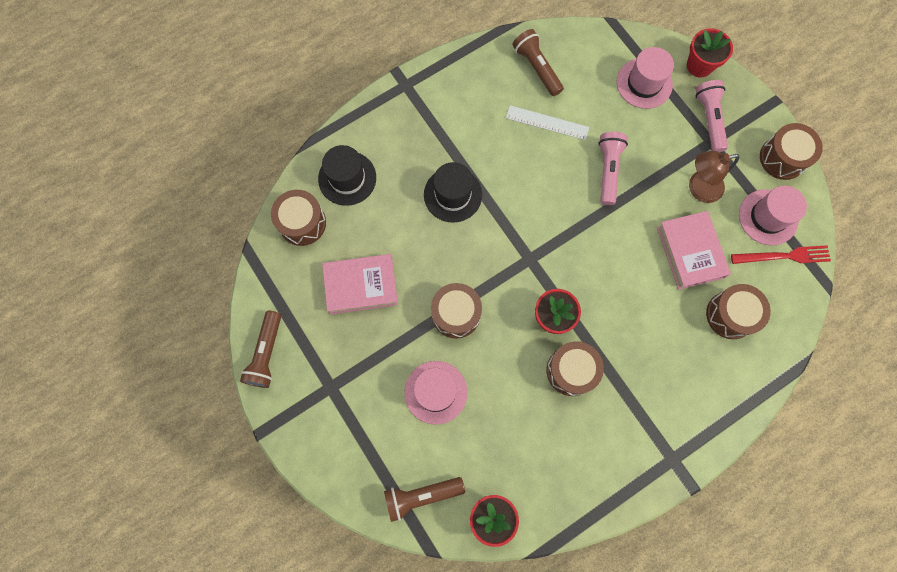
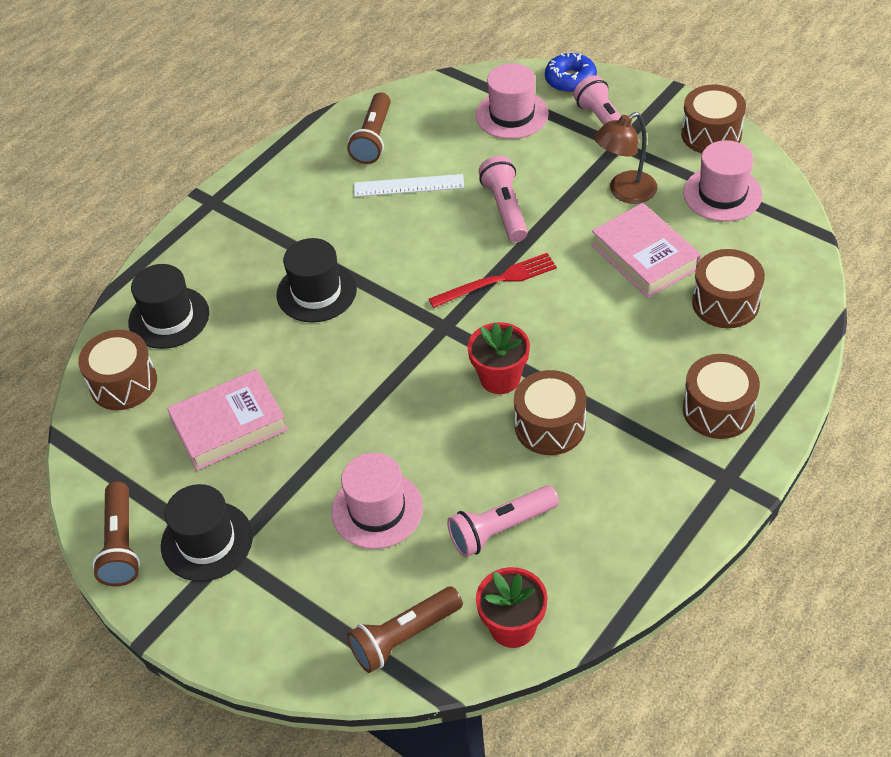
camera: 15 degrees left, 25 degrees down
brown drum [431,283,482,339] -> brown drum moved to [683,354,760,439]
brown flashlight [512,29,564,96] -> brown flashlight turned 120 degrees counterclockwise [347,92,391,164]
red flower pot [687,28,733,78] -> blue donut [545,53,597,93]
red fork [731,245,831,264] -> red fork moved to [429,253,557,308]
none -> black hat [161,484,253,581]
none -> pink flashlight [447,485,559,557]

